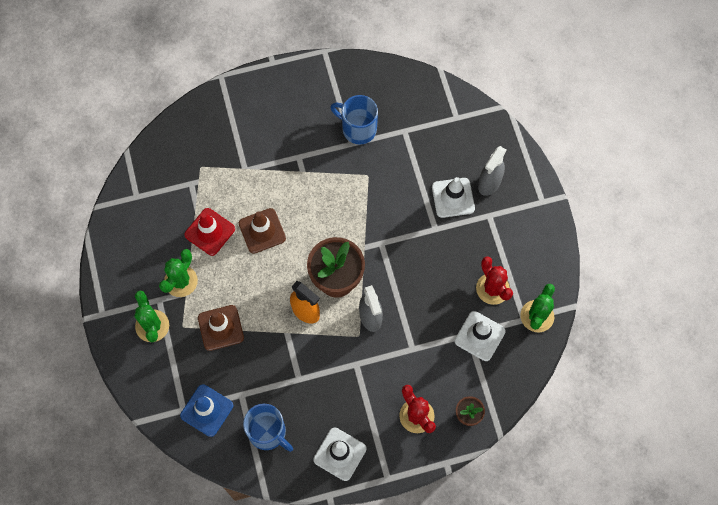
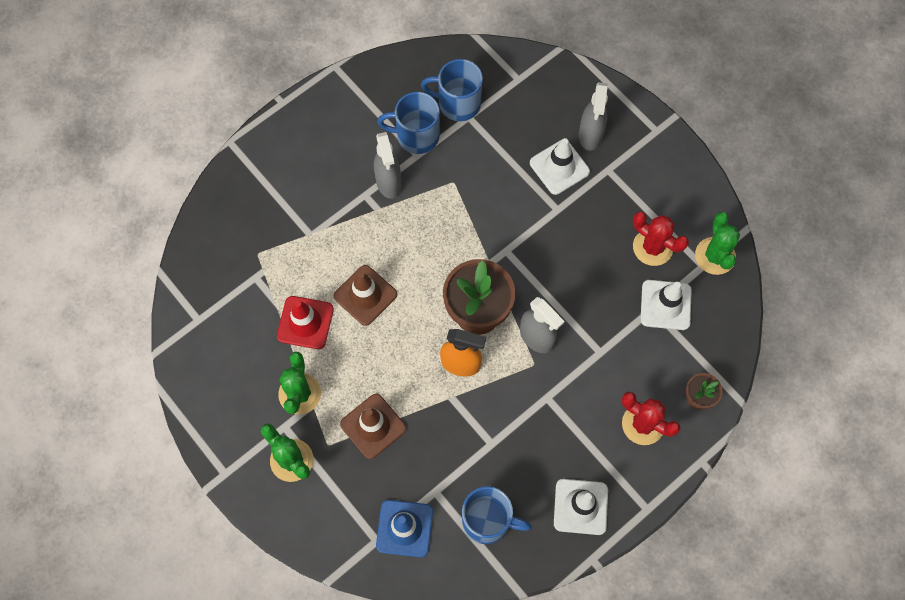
camera: 25 degrees left, 0 degrees up
none -> grey spray bottle [374,132,401,199]
none -> blue mug [421,59,483,121]

